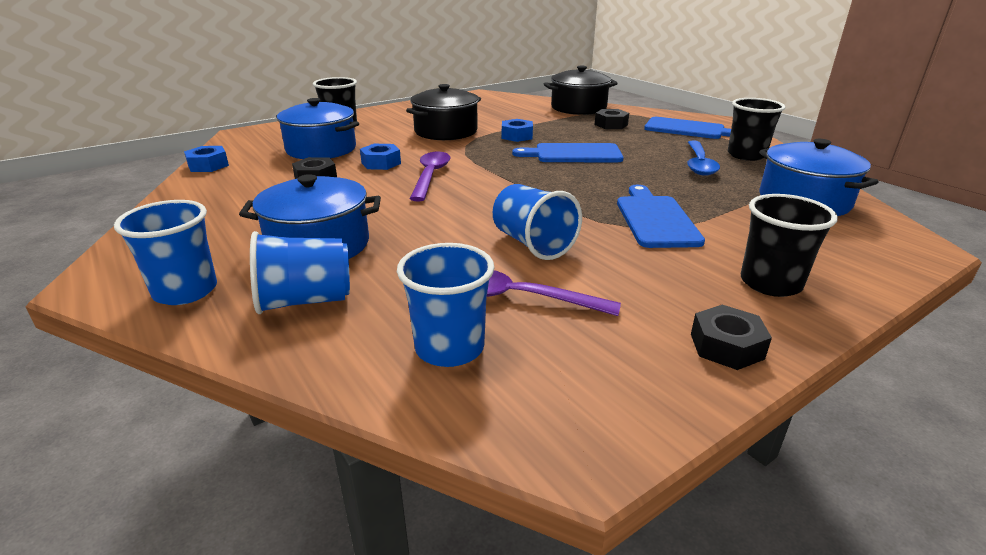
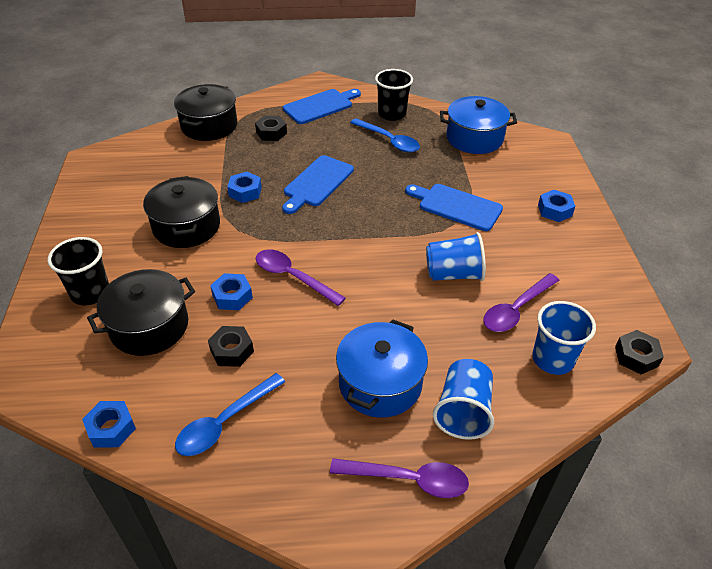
camera: 60 degrees left, 15 degrees up
blue cup [114,200,217,305] -> purple spoon [330,458,469,498]
blue pot [276,98,359,159] -> black pot [87,269,195,356]
black nut [691,305,772,370] -> black nut moved to [615,330,664,374]
black cup [741,194,838,297] -> blue nut [538,190,575,222]
none -> blue spoon [175,373,285,456]

